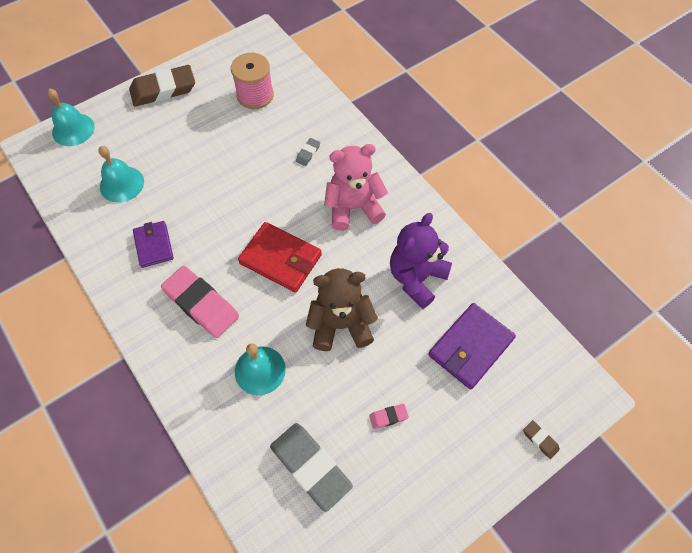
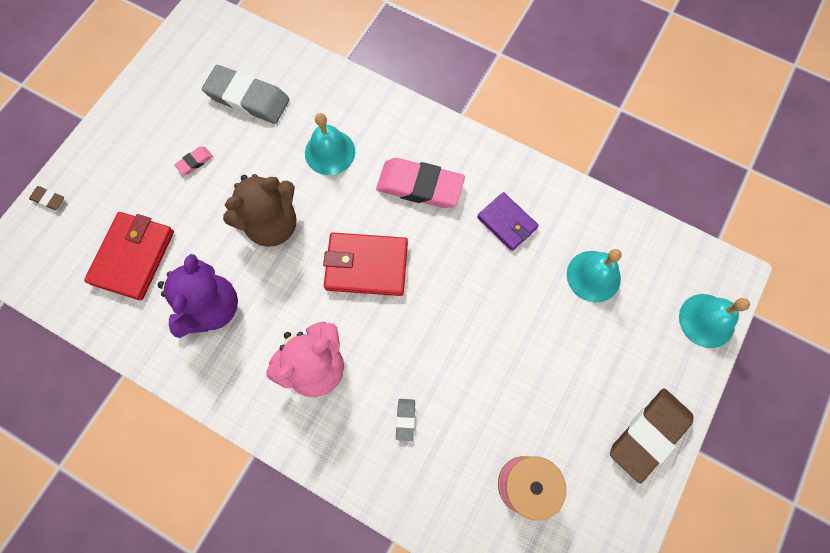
camera: 155 degrees right, 10 degrees up
purple wallet [428,303,516,390] -> red wallet [84,212,174,300]

